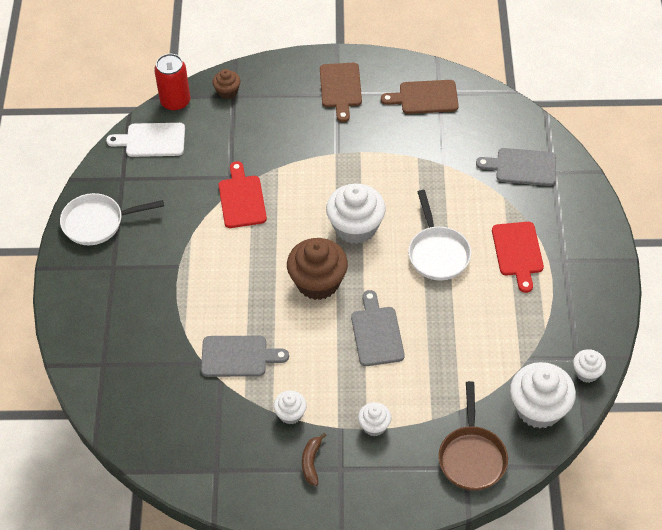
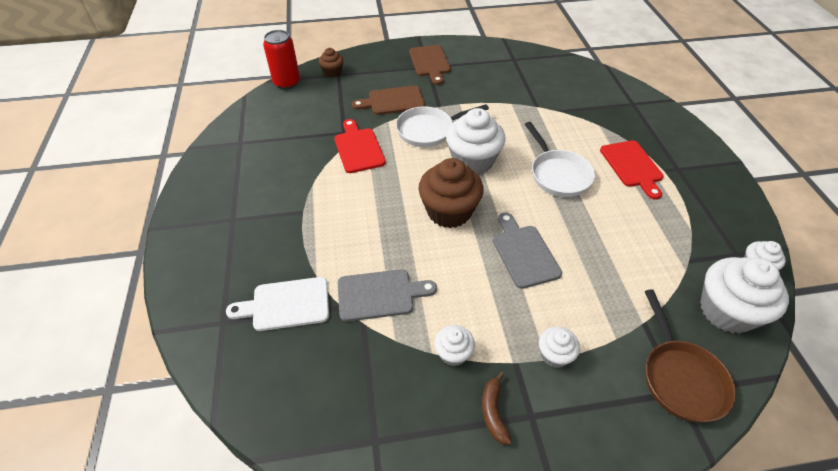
camera: 10 degrees left, 5 degrees down
white pan [60,193,164,245] -> white pan moved to [396,104,489,147]
white cutting board [106,123,185,157] -> white cutting board moved to [226,277,329,331]
brown cutting board [381,80,459,114] -> brown cutting board moved to [352,85,425,115]
grey cutting board [476,148,556,186] -> none

